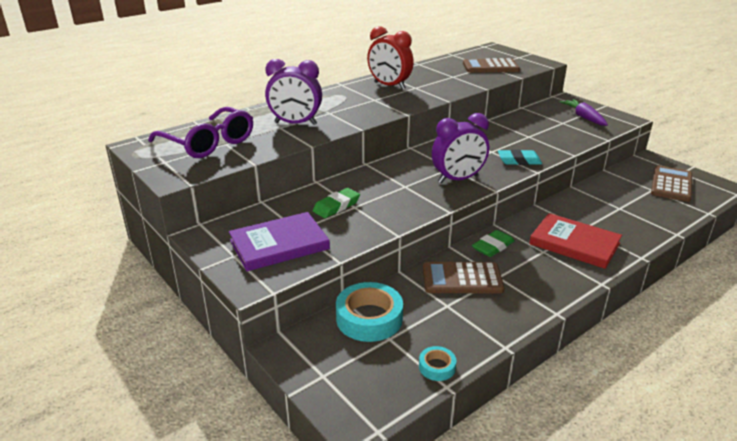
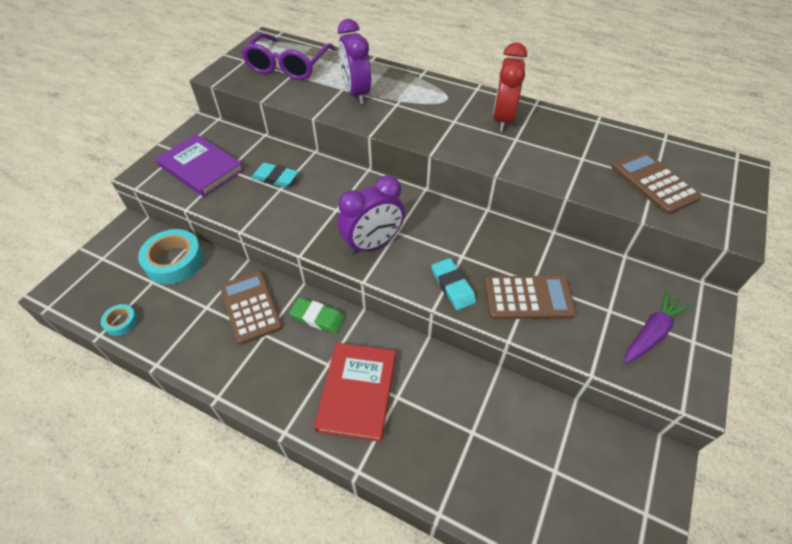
camera: 65 degrees right, 20 degrees up
green eraser [313,188,360,218] -> turquoise eraser [251,162,298,187]
purple clock [432,113,489,183] -> purple clock turned 75 degrees counterclockwise [337,175,405,255]
brown calculator [651,165,692,202] -> brown calculator moved to [485,276,576,319]

